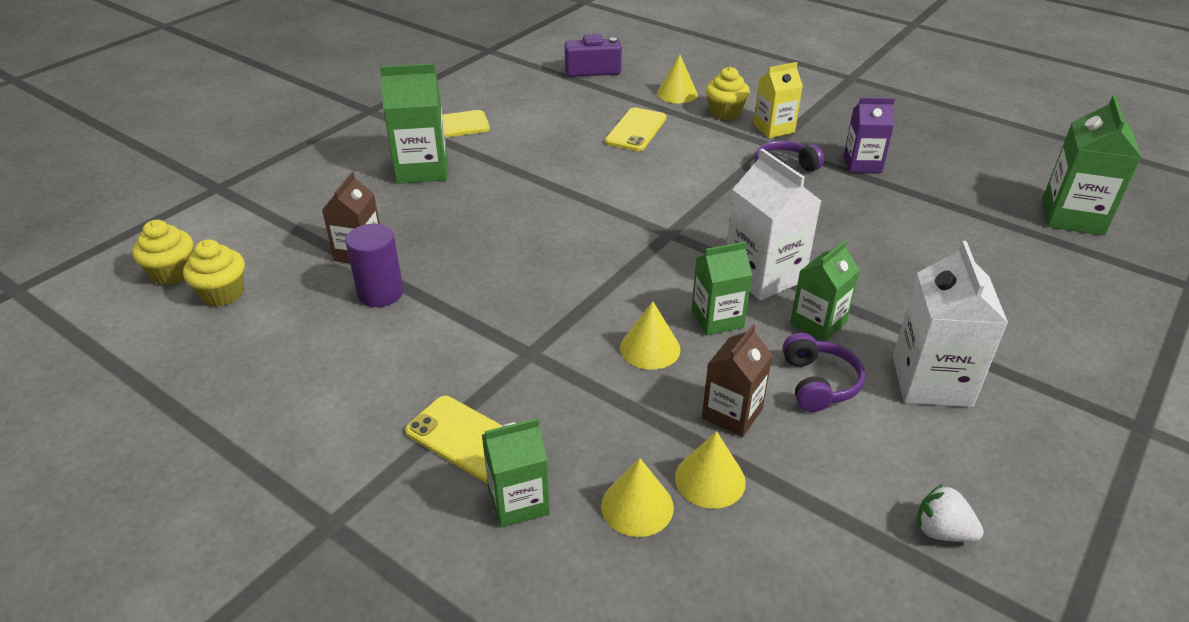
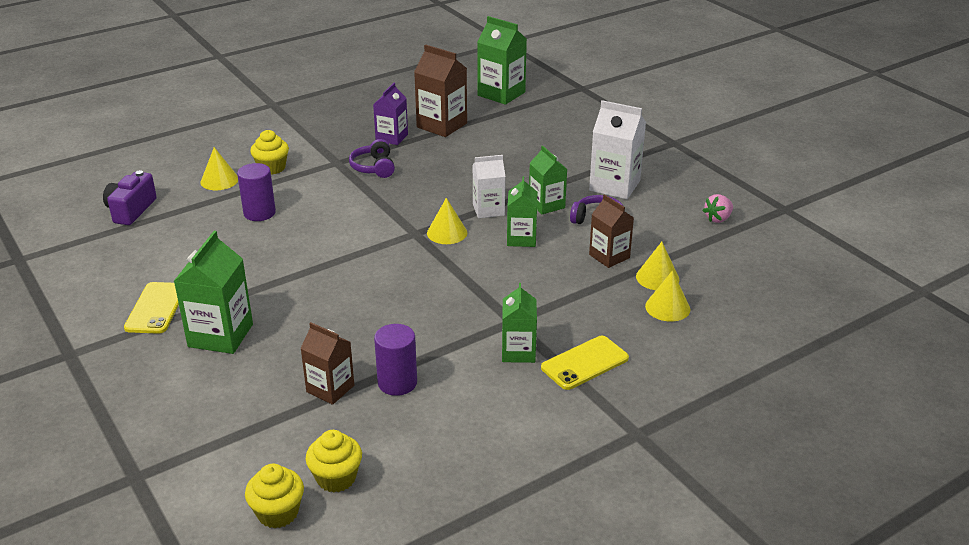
camera: 70 degrees left, 5 degrees down
green carton [482,418,550,528] -> green carton moved to [502,283,537,363]
yellow phone [605,107,667,151] -> purple cylinder [237,163,276,221]
yellow cone [620,301,681,370] -> yellow cone moved to [427,198,467,244]
white carton [727,148,821,300] -> white carton [472,155,506,218], size x0.66
yellow carton [753,62,803,138] -> none
white strawberry [917,484,984,542] -> pink strawberry [703,194,733,223]
none -> brown carton [414,44,467,137]

